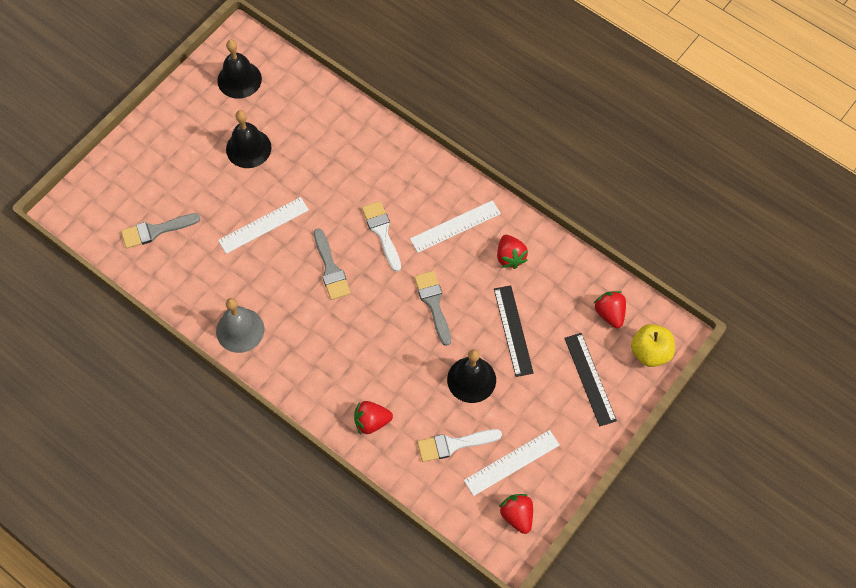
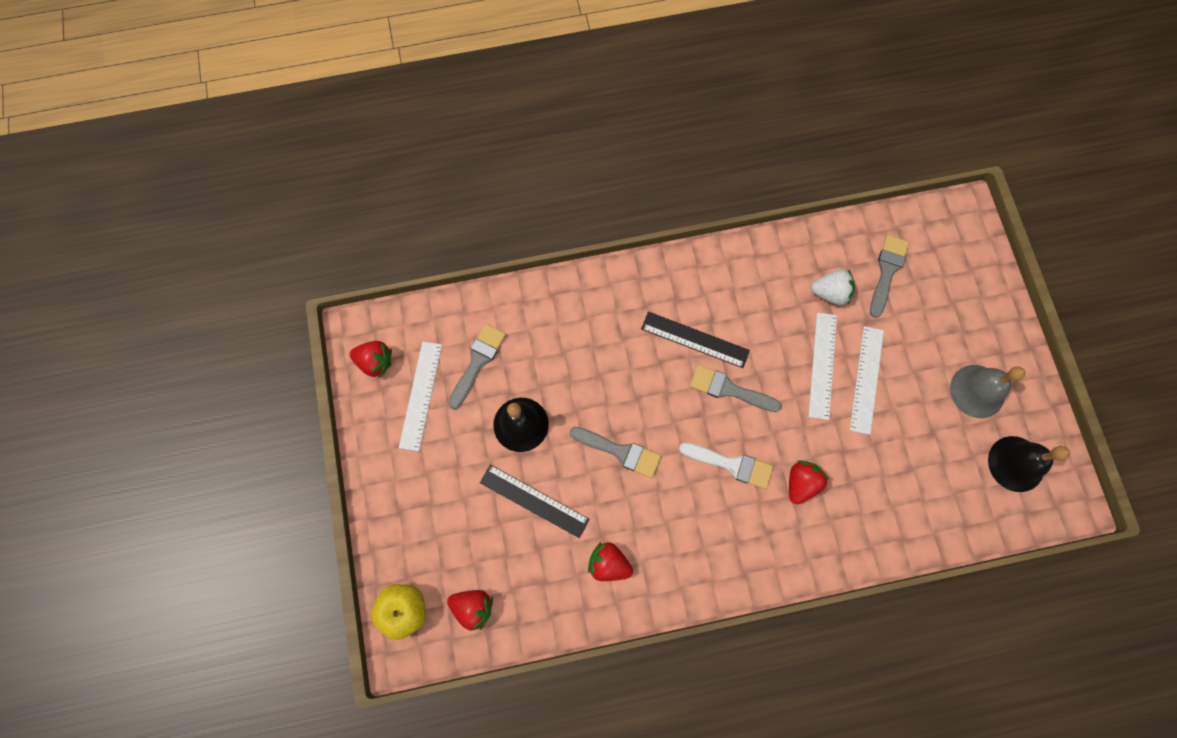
camera: 130 degrees right, 10 degrees up
grey bell [216,298,264,353] -> grey bell moved to [950,365,1025,418]
black bell [226,110,272,168] -> none
red strawberry [354,401,393,434] -> red strawberry moved to [789,461,829,504]
white ruler [410,200,501,253] -> white ruler moved to [850,326,884,435]
white brush [417,429,502,462] -> grey brush [449,324,506,409]
black ruler [564,333,617,427] -> black ruler moved to [641,311,750,368]
none -> white strawberry [811,270,855,305]

